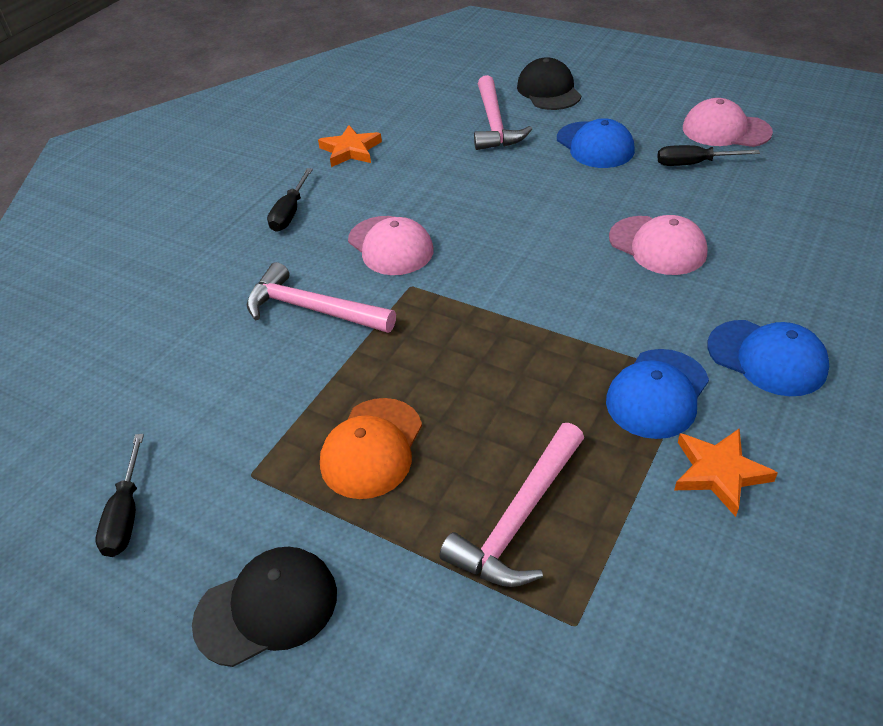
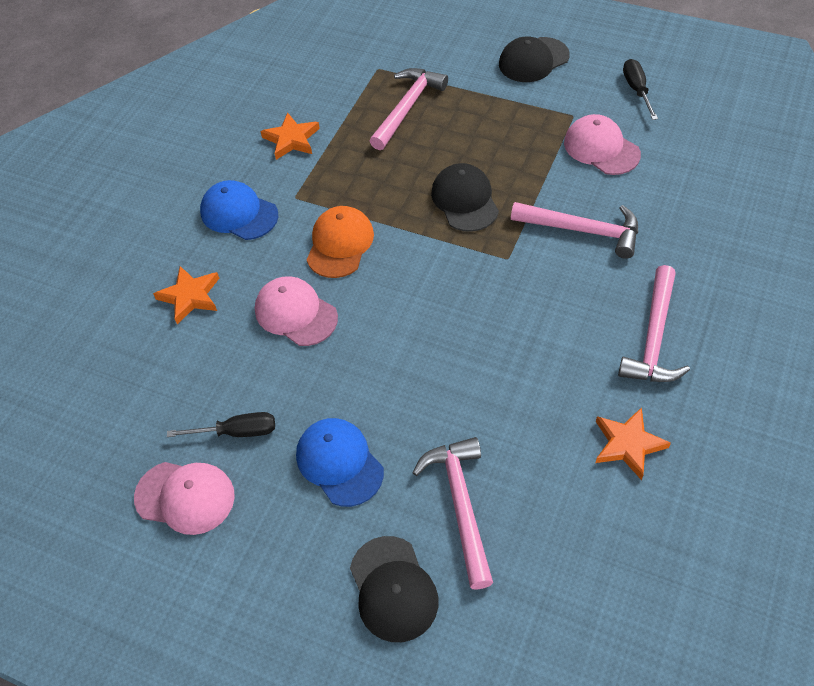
camera: 175 degrees right, 10 degrees up
black screwdriver [267,168,313,232] -> pink hammer [618,265,690,382]
orange cap [320,398,422,499] -> orange cap moved to [307,206,374,278]
pink cap [348,216,434,275] -> pink cap moved to [564,114,641,175]
blue cap [606,349,709,439] -> none
none -> orange star [153,266,219,324]
none -> black cap [431,163,499,232]

